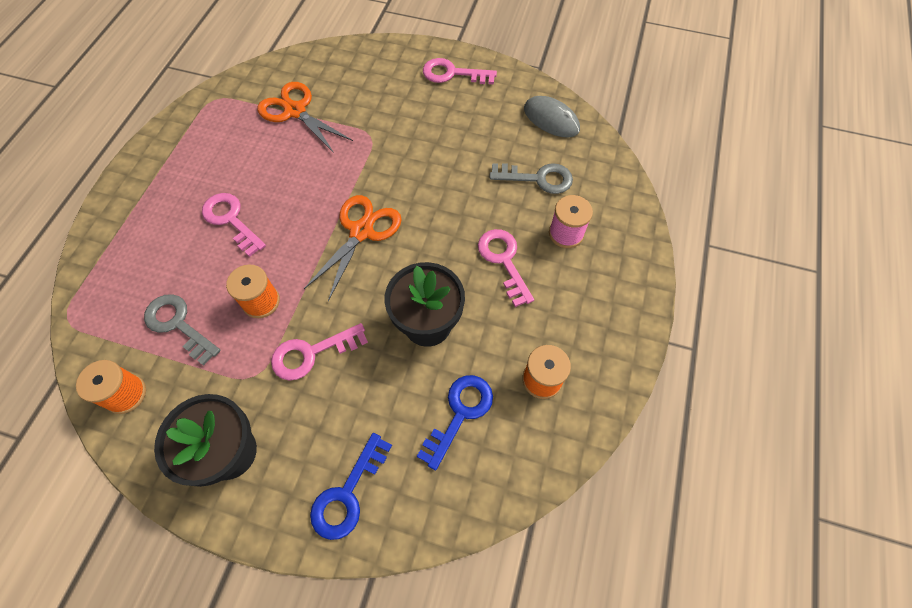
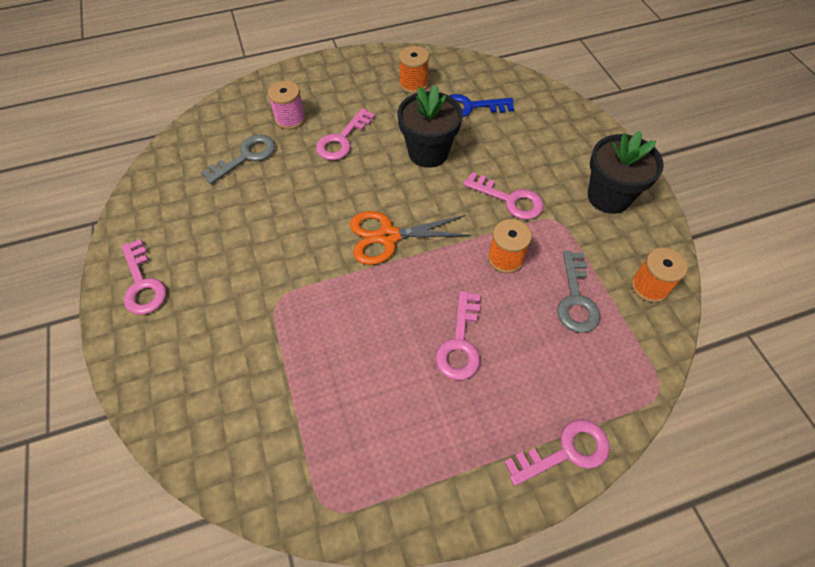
camera: 125 degrees left, 5 degrees down
orange scissors [258,82,353,153] -> none
blue key [310,433,392,540] -> none
grey key [490,163,573,194] -> grey key turned 75 degrees clockwise [201,134,275,184]
grey mouse [524,96,580,137] -> none
none -> pink key [504,419,610,486]

